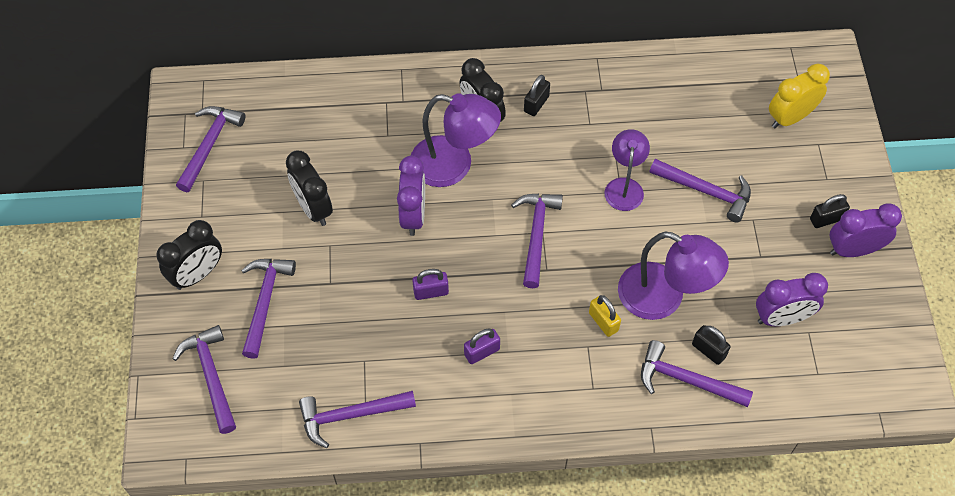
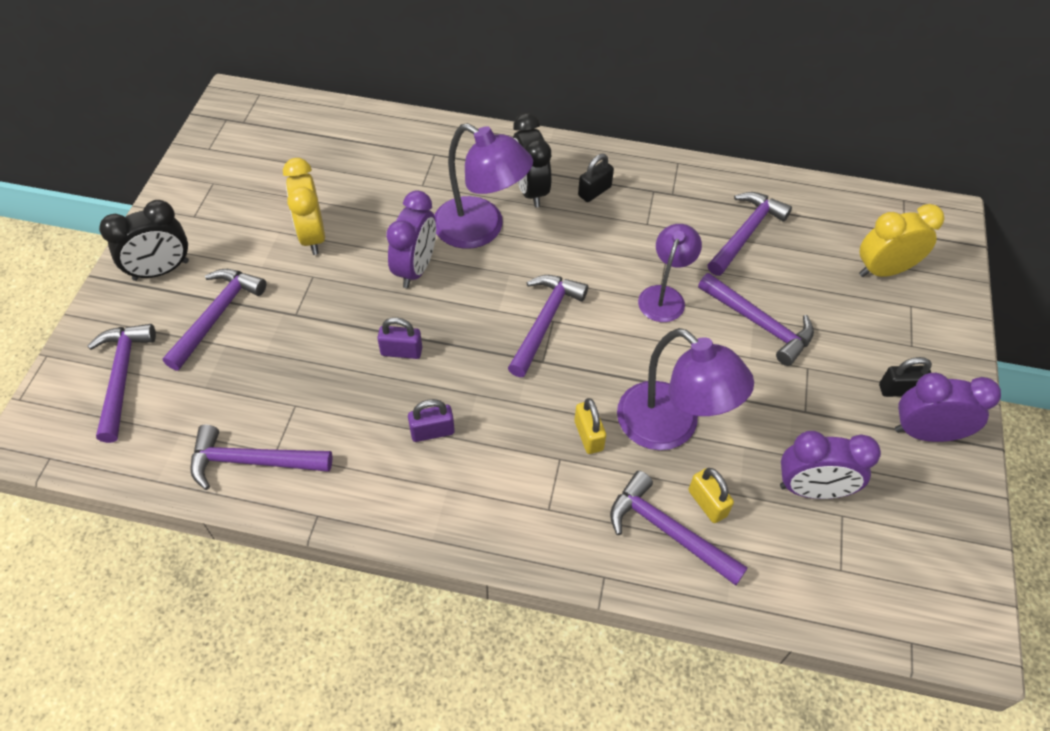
camera: 15 degrees right, 5 degrees down
purple hammer [176,106,245,192] -> purple hammer moved to [708,192,792,276]
black clock [286,151,333,226] -> yellow clock [283,158,325,255]
black padlock [692,325,731,365] -> yellow padlock [689,468,734,523]

